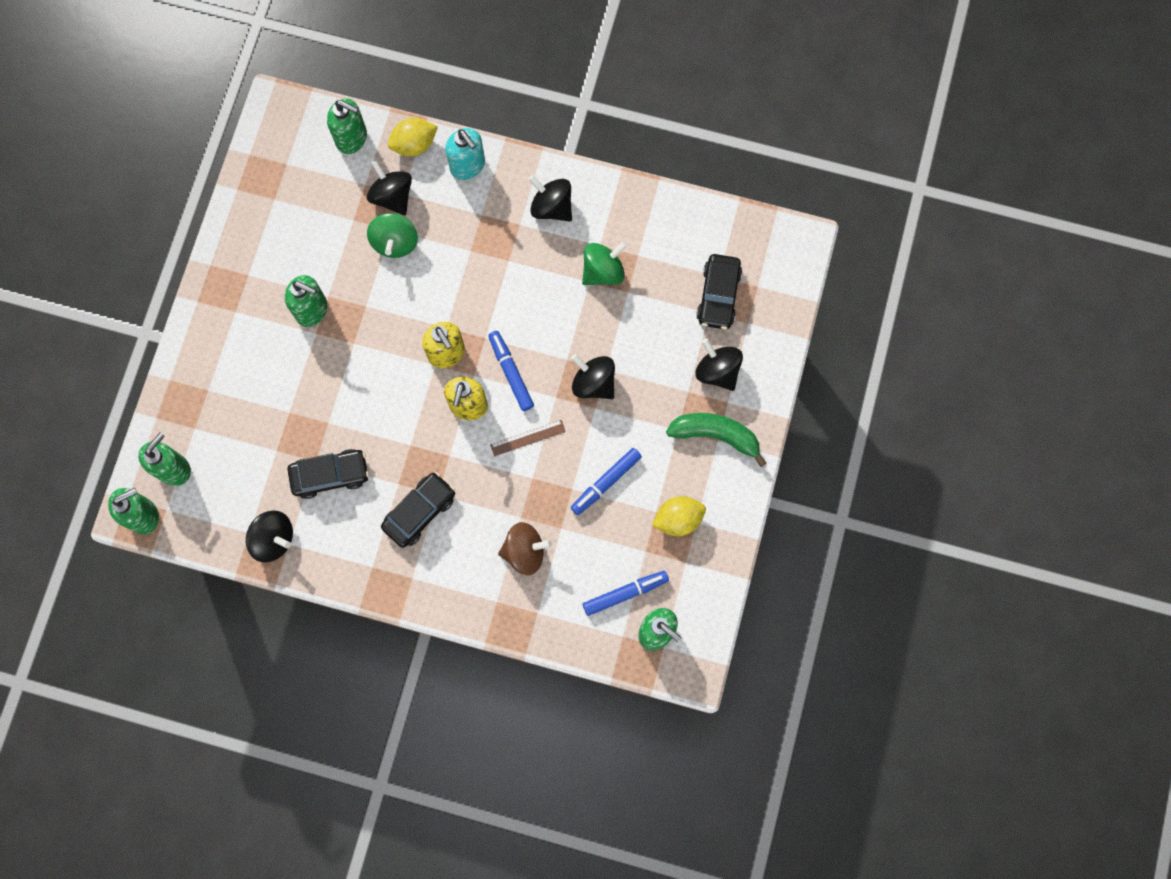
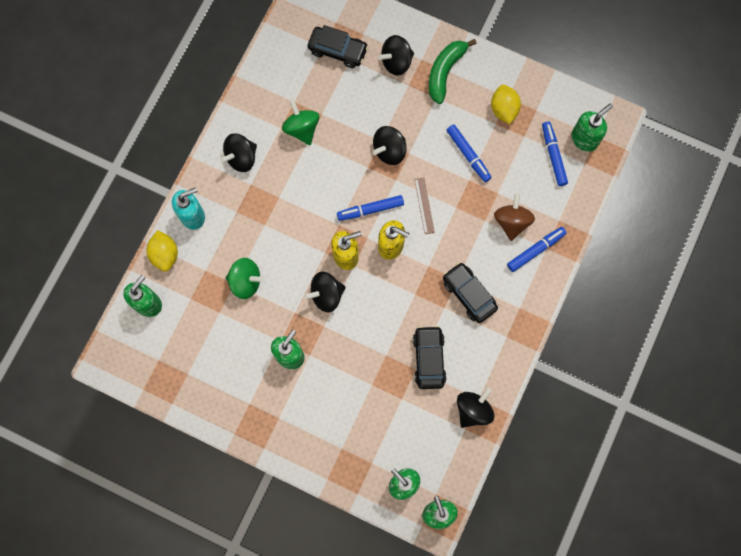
camera: 80 degrees left, 0 degrees up
black spinning top [367,160,412,216] -> black spinning top moved to [304,272,346,312]
none -> blue marker [507,227,567,272]

